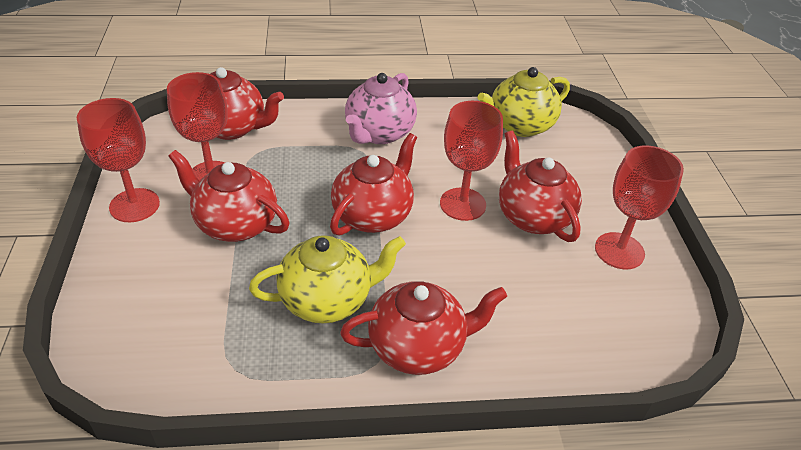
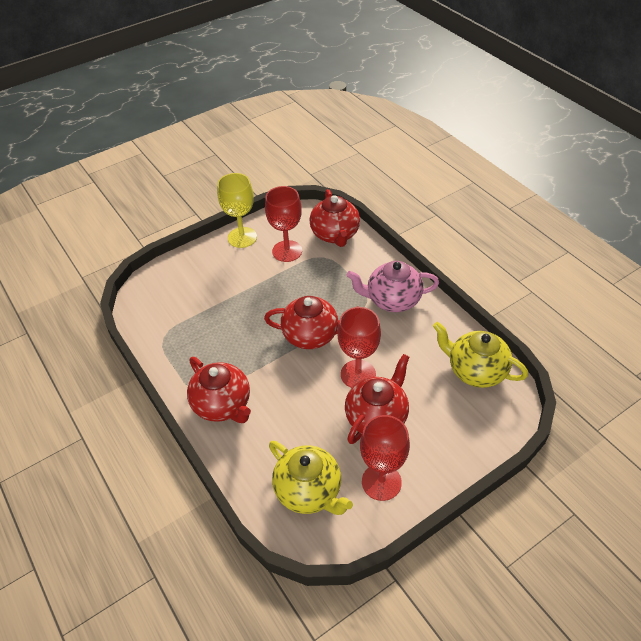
camera: 65 degrees right, 5 degrees up
red goblet [77,98,160,222] -> yellow goblet [217,173,257,248]
red teapot [168,150,289,242] -> none
yellow teapot [249,235,406,323] -> yellow teapot moved to [269,441,353,515]

